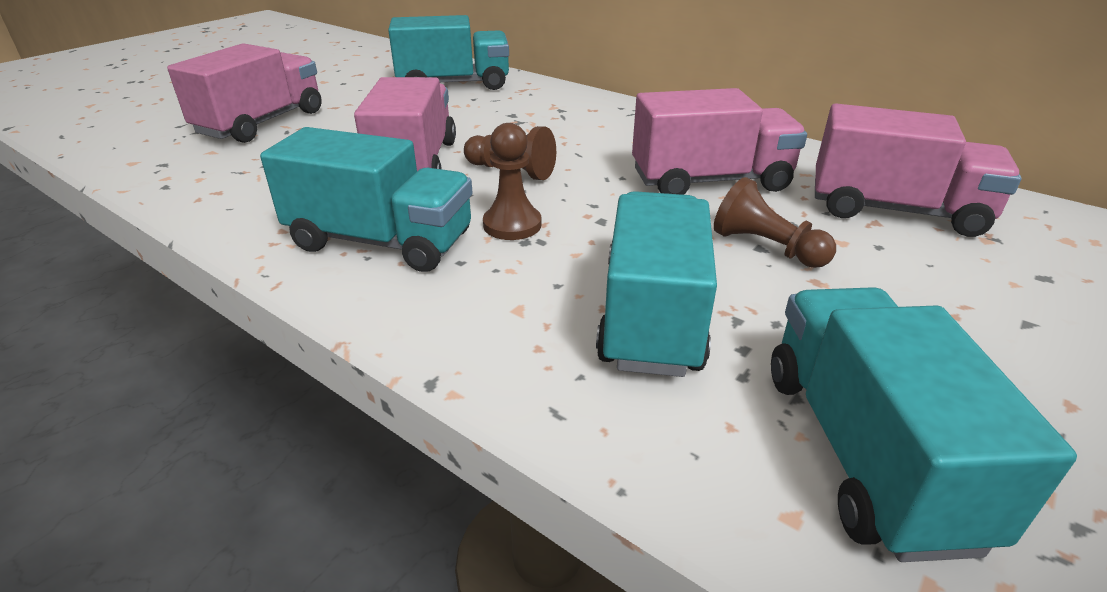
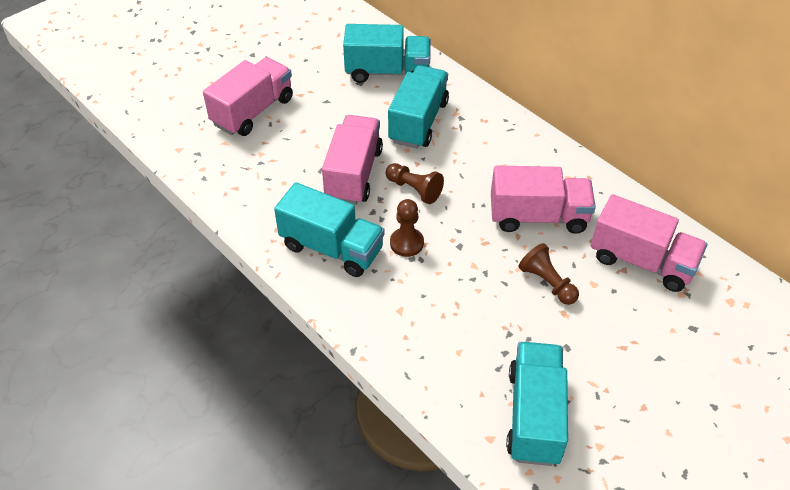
camera: 10 degrees right, 15 degrees up
turquoise truck [596,191,717,377] -> turquoise truck moved to [388,65,449,148]

